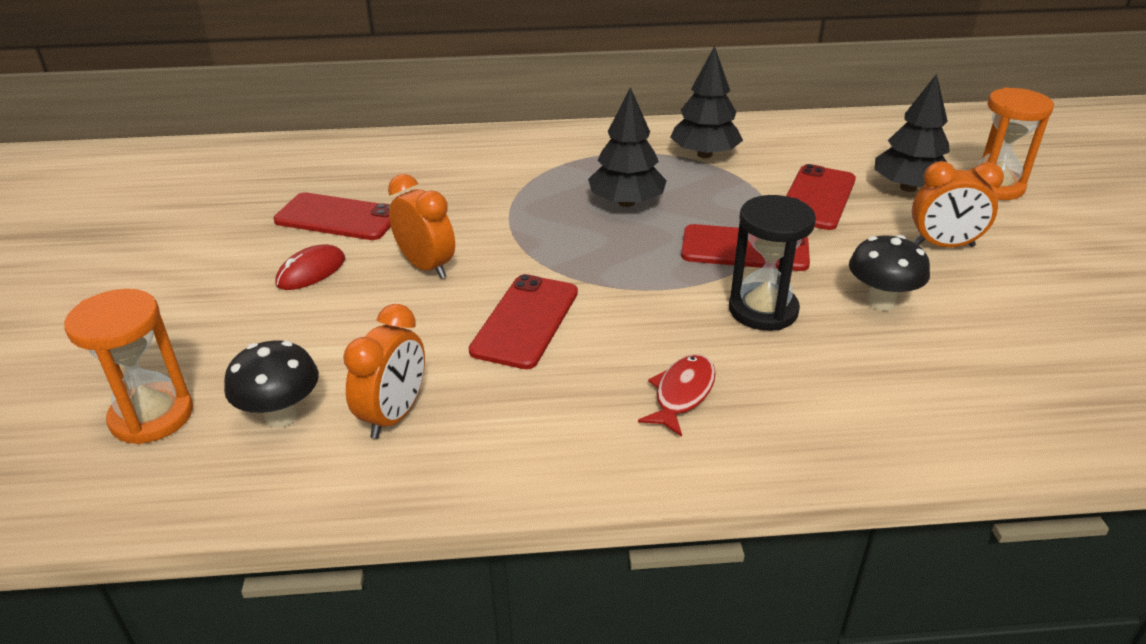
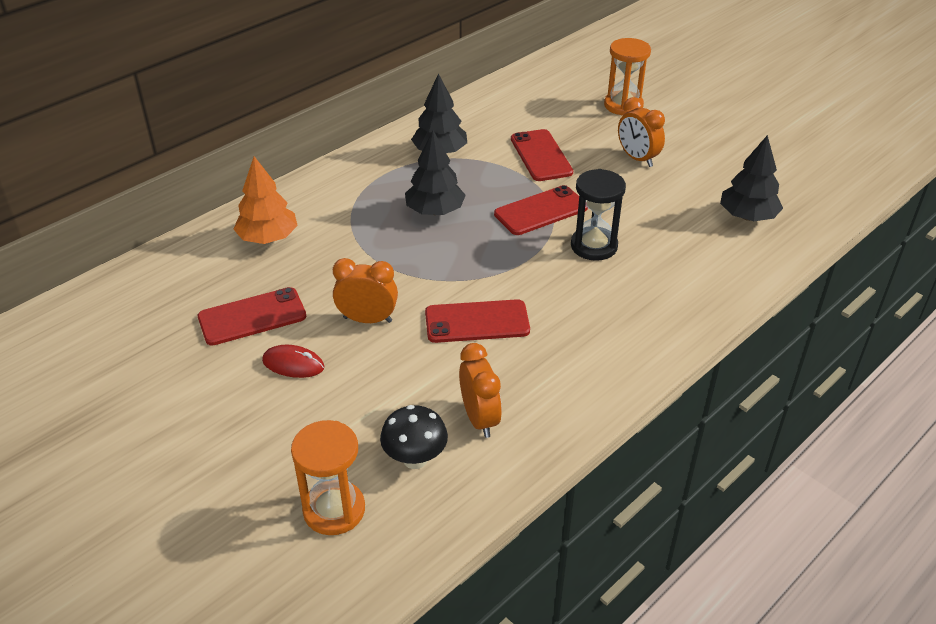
camera: 40 degrees left, 5 degrees up
red mouse [276,244,345,290] -> red mouse turned 75 degrees counterclockwise [262,345,324,378]
red phone [469,274,578,369] -> red phone turned 75 degrees counterclockwise [425,299,530,343]
red fish [638,354,716,437] -> none
black mushroom [849,235,930,310] -> none
black tree [874,74,950,192] -> black tree moved to [720,135,783,221]
orange clock [912,161,1004,247] -> orange clock turned 90 degrees clockwise [618,97,665,167]
none -> orange tree [233,156,298,244]

